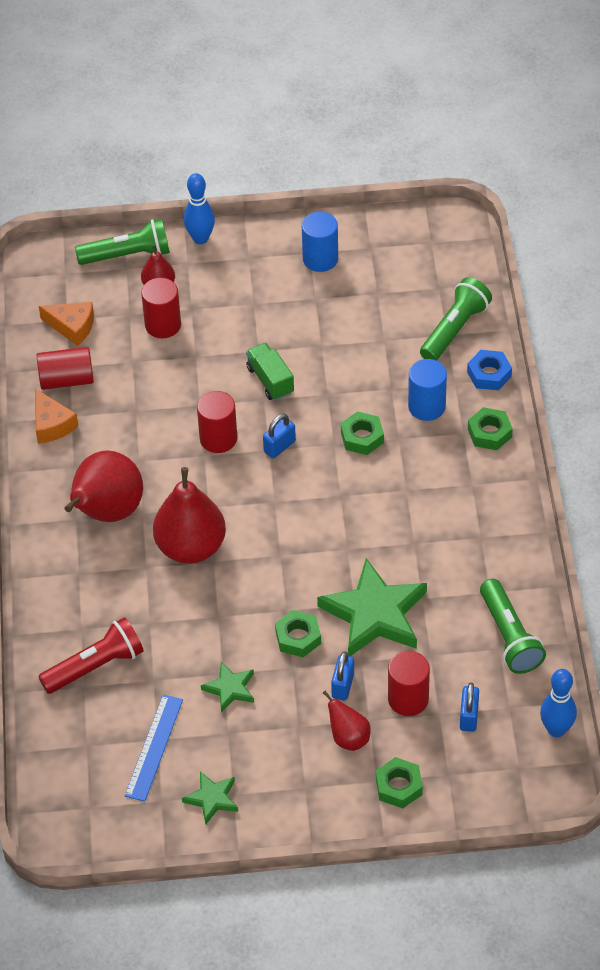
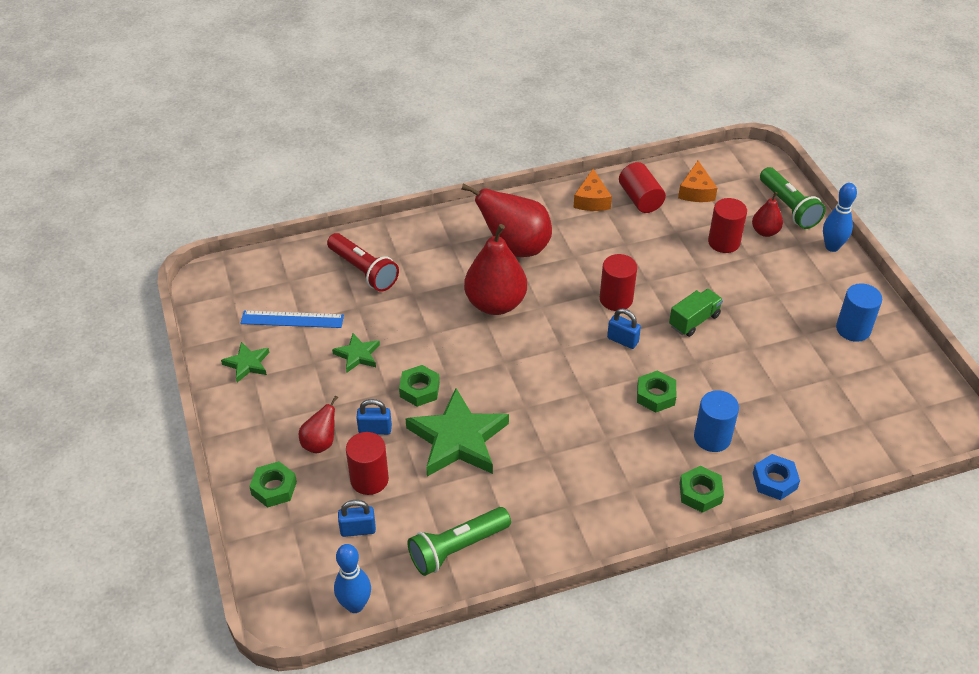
camera: 75 degrees right, 5 degrees down
orange cheese [35,389,78,444] -> orange cheese turned 45 degrees counterclockwise [573,169,612,211]
green flashlight [420,277,492,361] -> none

